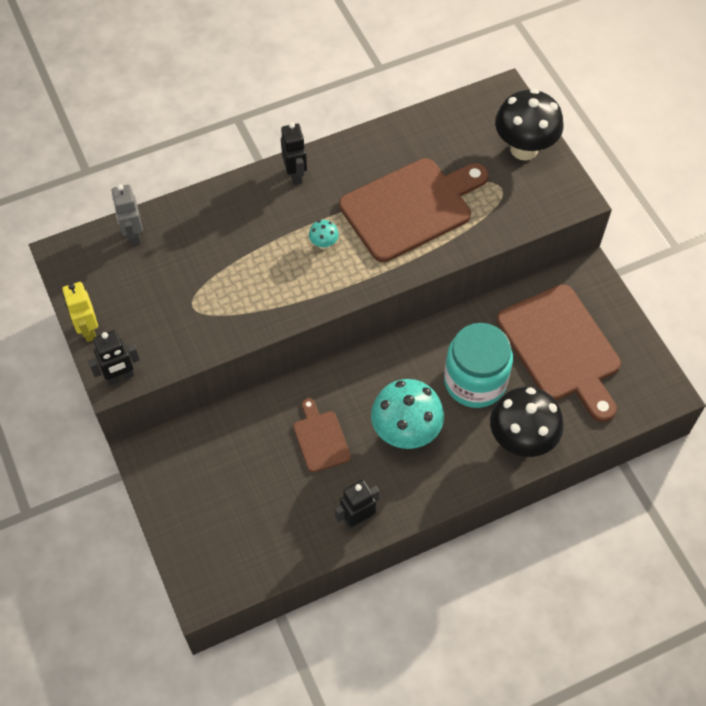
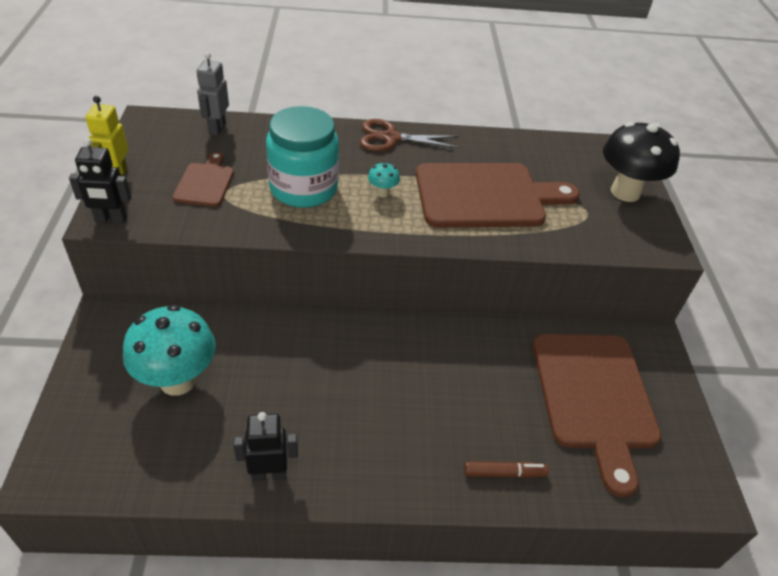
camera: 20 degrees right, 15 degrees down
black robot [281,122,307,185] -> brown scissors [360,119,459,151]
brown cutting board [293,398,351,472] -> brown cutting board moved to [173,152,234,207]
turquoise mushroom [371,379,444,449] -> turquoise mushroom moved to [123,305,216,396]
turquoise jar [444,323,513,408] -> turquoise jar moved to [266,106,339,208]
black mushroom [490,387,564,457] -> brown marker [464,461,549,478]

